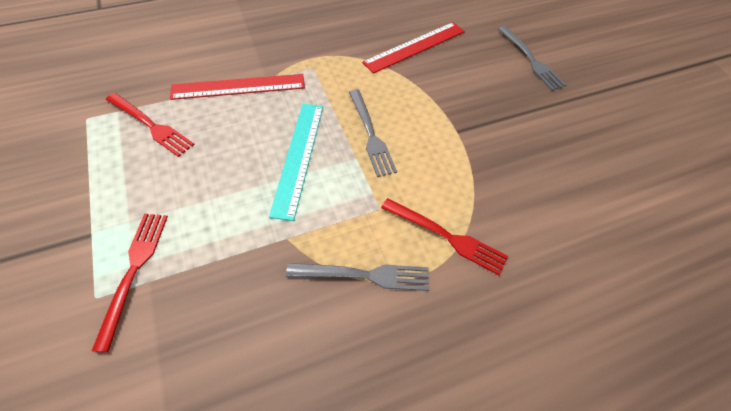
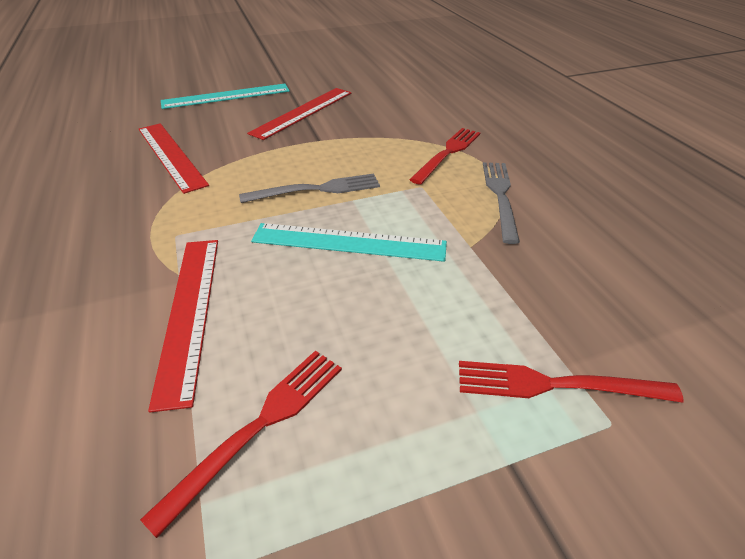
camera: 85 degrees left, 15 degrees down
grey fork [498,26,566,91] -> turquoise ruler [161,84,290,109]
none -> red ruler [247,88,351,140]

